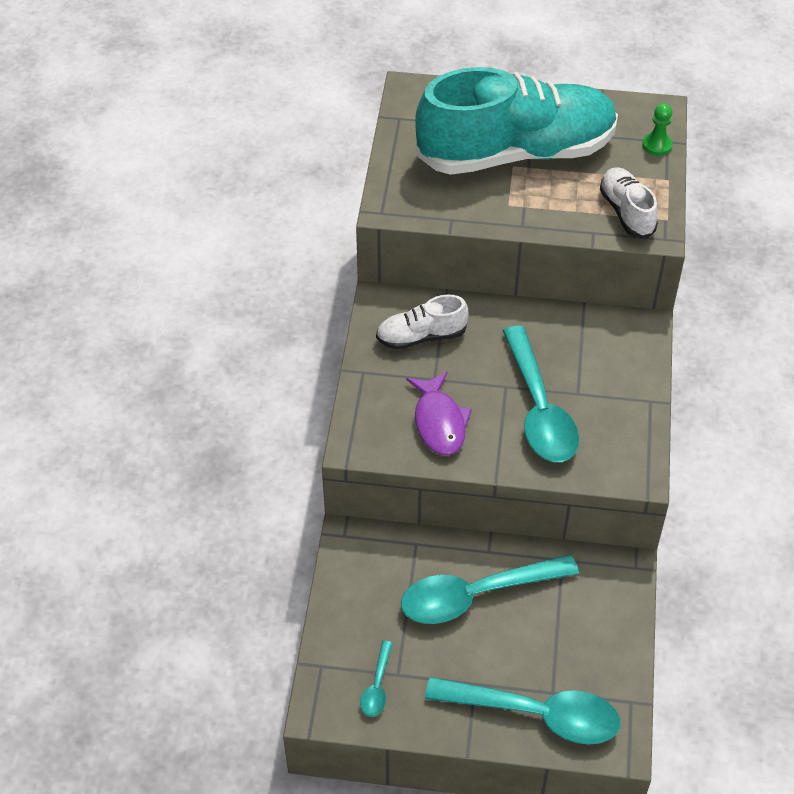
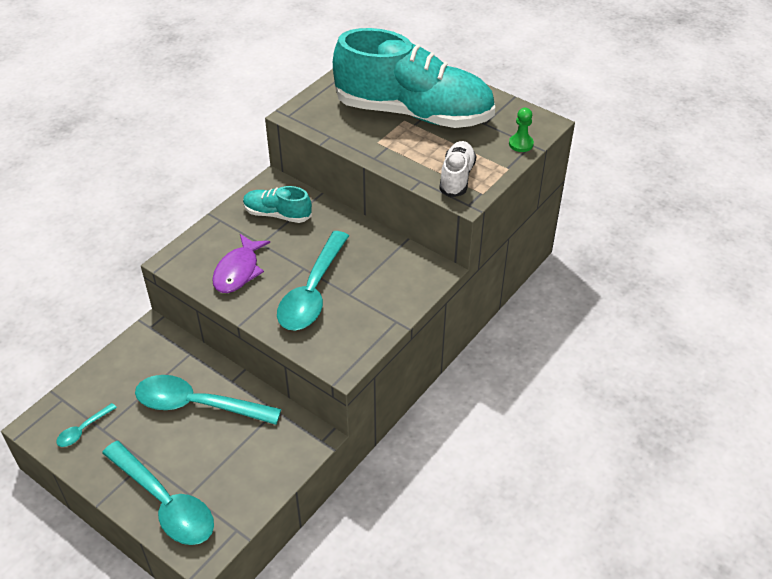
camera: 30 degrees right, 5 degrees down
white shoe [376,295,468,350] -> turquoise shoe [243,186,312,223]

